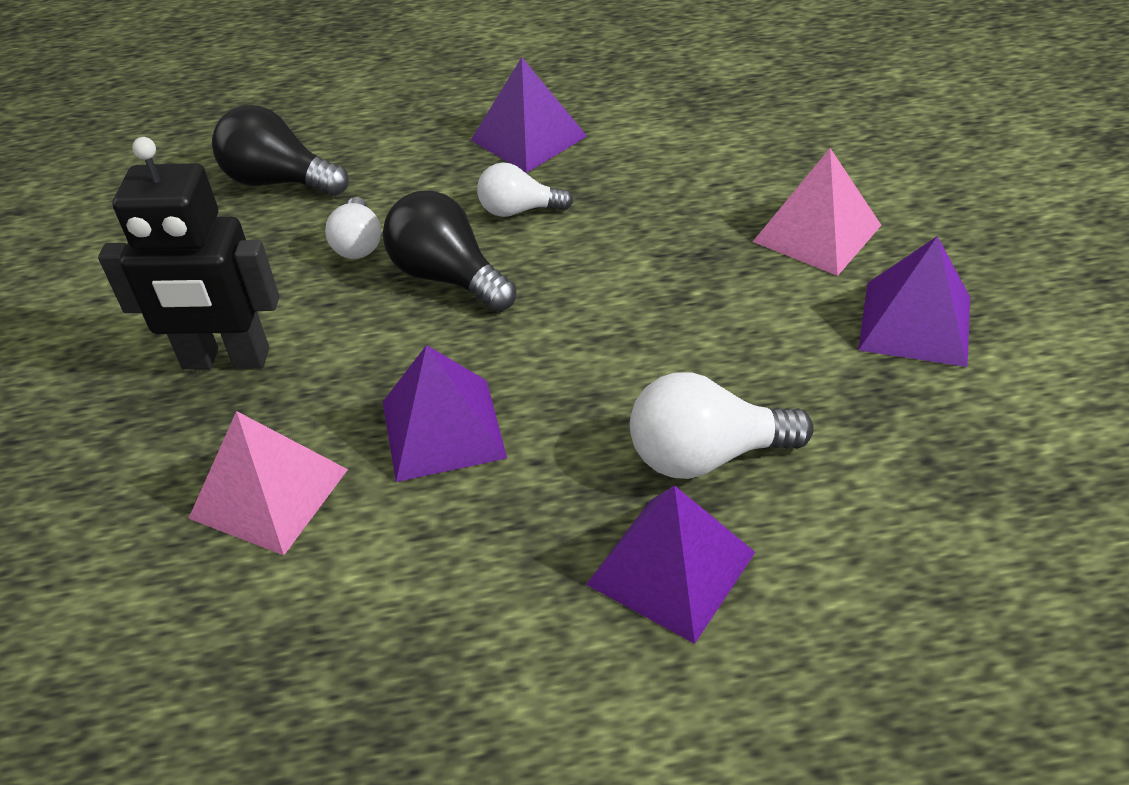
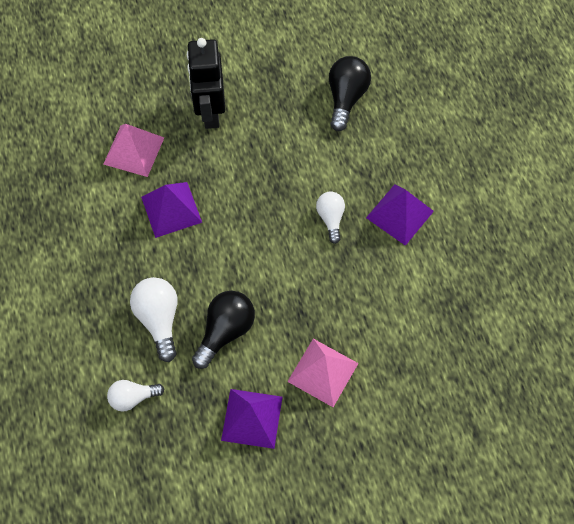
camera: 80 degrees right, 20 degrees up
white light bulb [325,197,381,259] -> white light bulb moved to [107,380,164,412]
black light bulb [383,191,517,312] -> black light bulb moved to [192,291,255,369]
purple pyramid [586,485,755,644] -> none

